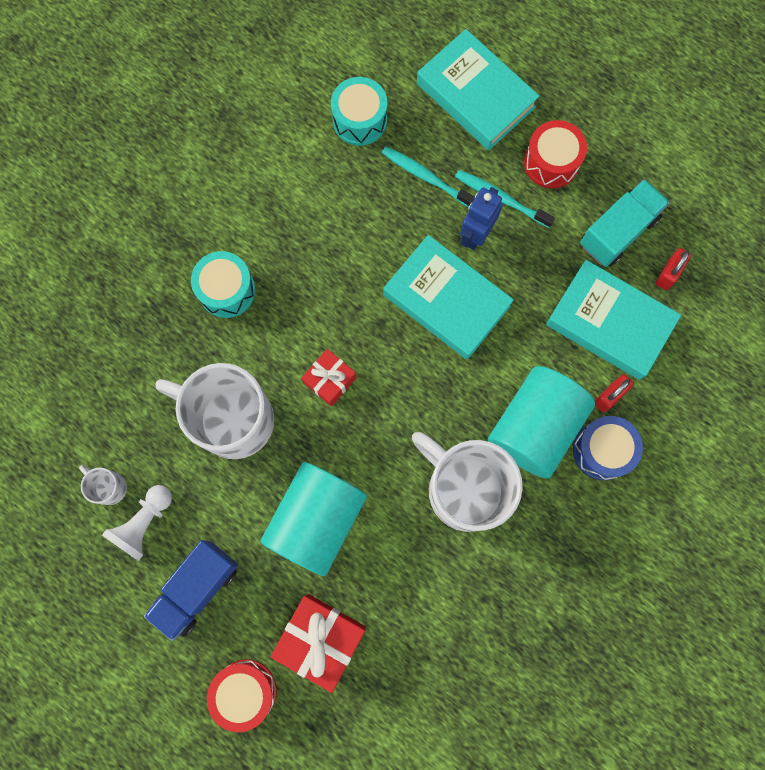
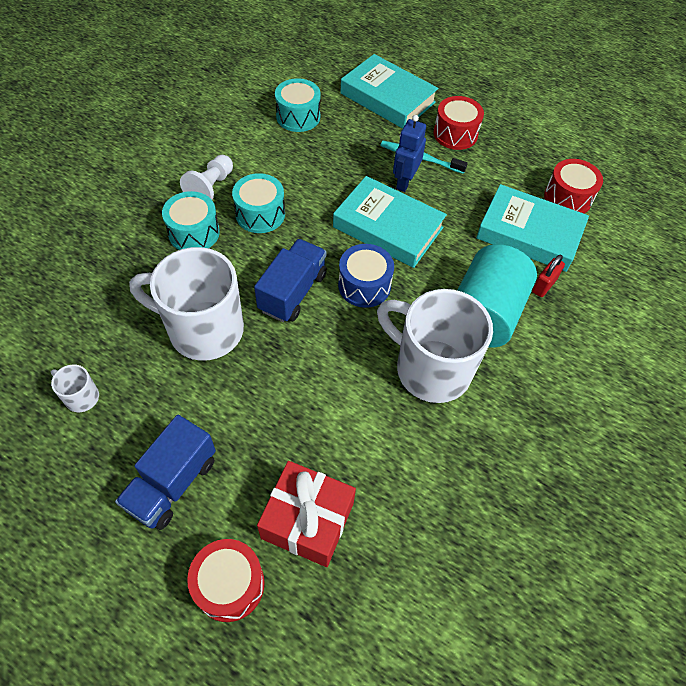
camera: 10 degrees left, 20 degrees down
white pawn [102,485,172,561] -> white pawn moved to [180,155,233,200]
turquoise cylinder [261,462,367,576] -> none
red gift [302,349,357,406] -> blue truck [254,239,327,322]
turquoise toothbrush [382,146,475,207] -> none
blue drum [573,416,643,480] -> blue drum moved to [338,244,394,308]
turquoise truck [580,179,670,267] -> none
red padlock [656,248,691,290] -> red drum [544,159,603,213]
none -> turquoise drum [232,173,285,233]

